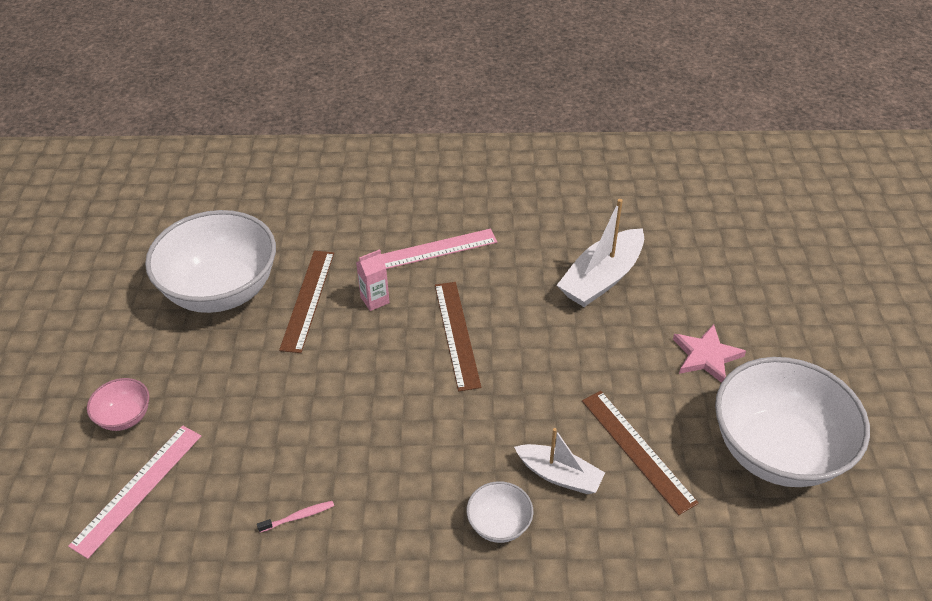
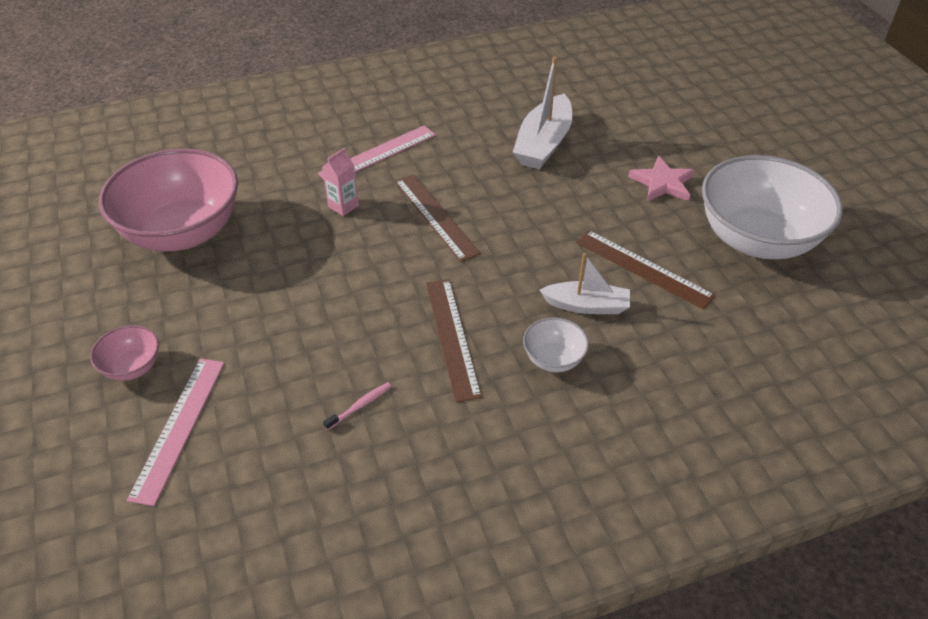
camera: 20 degrees left, 0 degrees up
white bowl [145,210,276,313] -> pink bowl [99,149,238,252]
brown ruler [279,251,334,353] -> brown ruler moved to [426,279,482,402]

